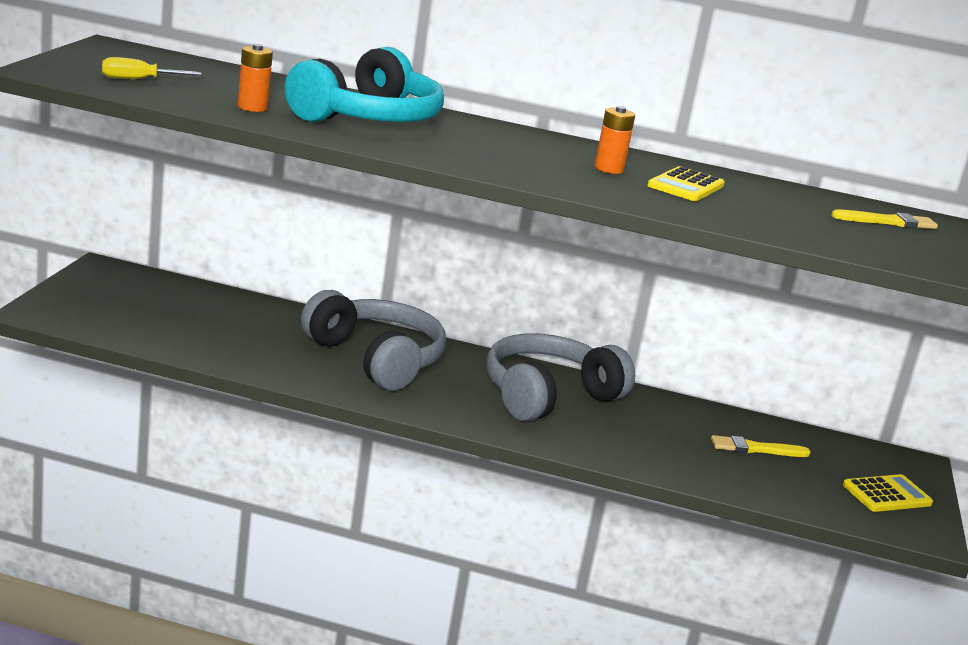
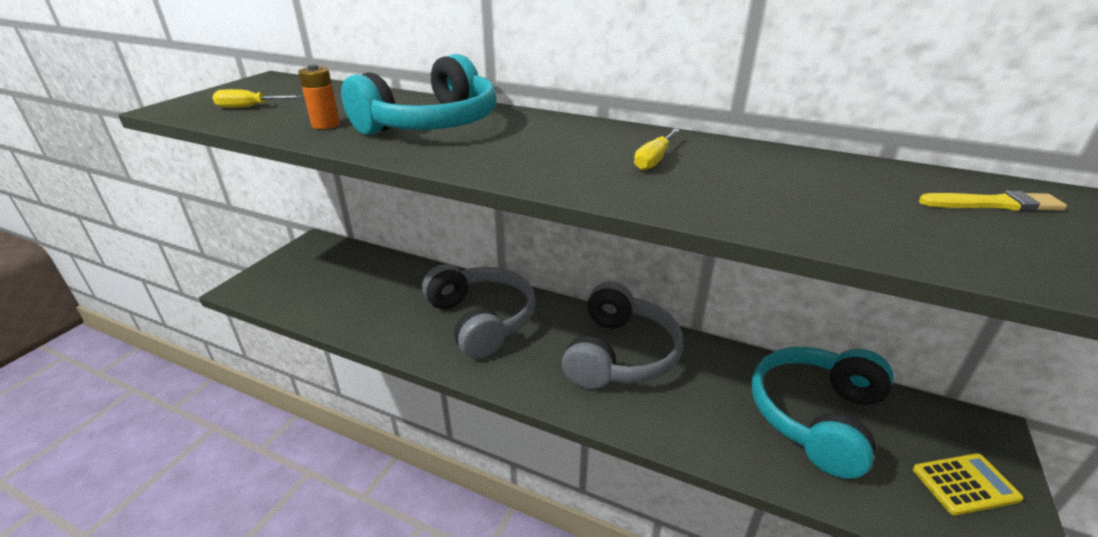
camera: 15 degrees right, 10 degrees up
grey headphones [487,333,635,422] -> grey headphones turned 135 degrees clockwise [562,281,683,389]
orange battery [595,106,635,174] -> yellow screwdriver [634,129,680,171]
yellow calculator [647,166,725,201] -> none
yellow brush [711,435,811,457] -> turquoise headphones [751,347,894,479]

